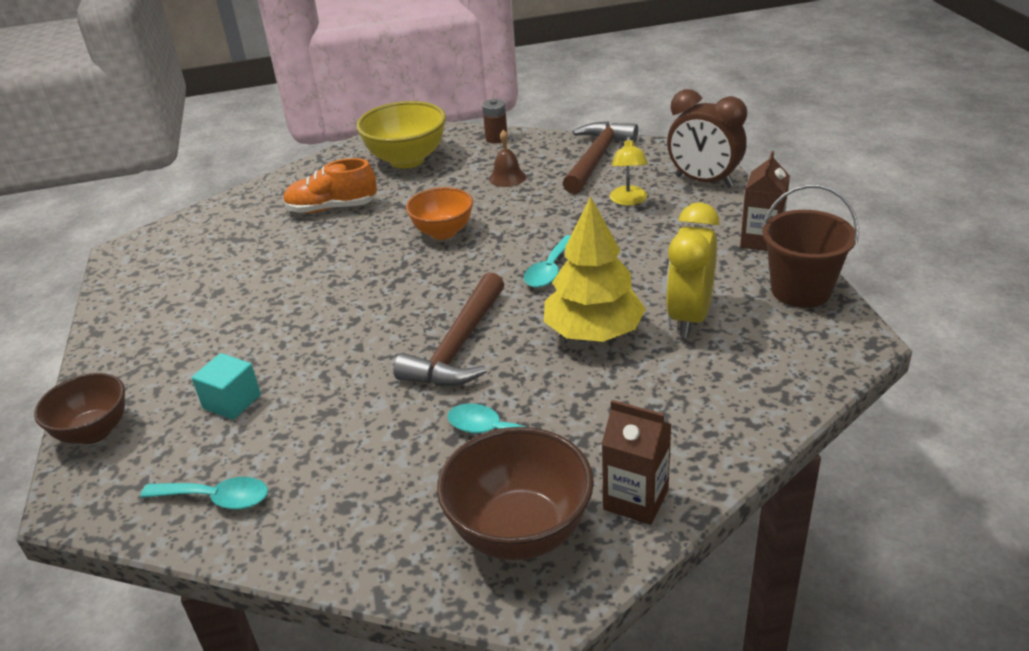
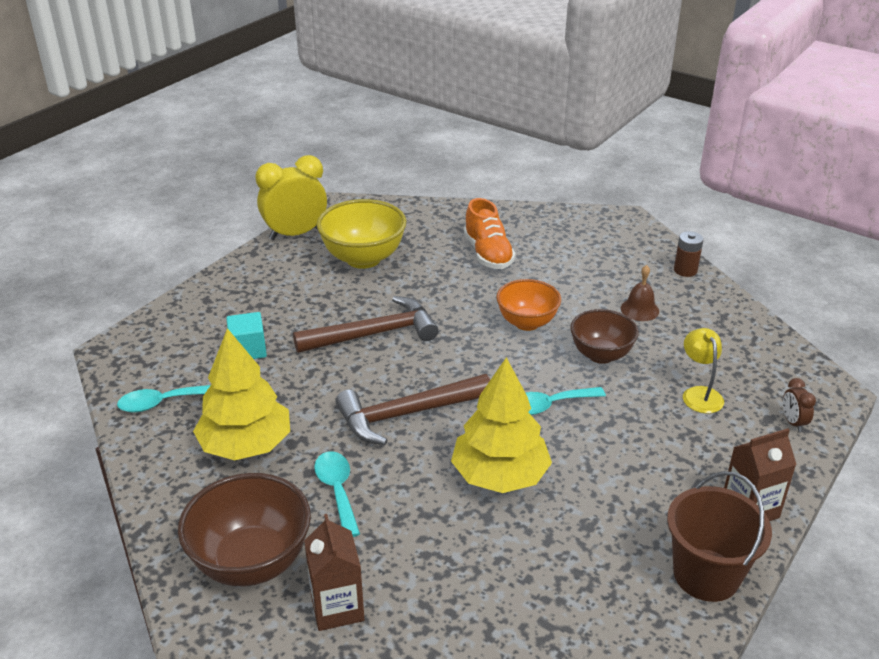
camera: 45 degrees right, 0 degrees up
brown bowl [34,373,125,444] -> brown bowl moved to [570,309,639,364]
turquoise spoon [140,477,268,510] -> turquoise spoon turned 105 degrees clockwise [117,385,211,412]
orange shoe [283,158,377,213] -> orange shoe turned 150 degrees counterclockwise [464,198,516,269]
yellow bowl [356,101,446,169] -> yellow bowl moved to [317,199,407,269]
brown hammer [563,121,638,194] -> brown hammer moved to [293,296,439,353]
yellow lamp [610,136,648,206] -> yellow lamp turned 120 degrees clockwise [683,328,724,413]
yellow clock [666,202,720,337] -> yellow clock moved to [255,155,327,240]
brown clock [667,89,747,187] -> brown clock [783,378,816,432], size x0.45
none -> yellow tree [193,328,290,460]

